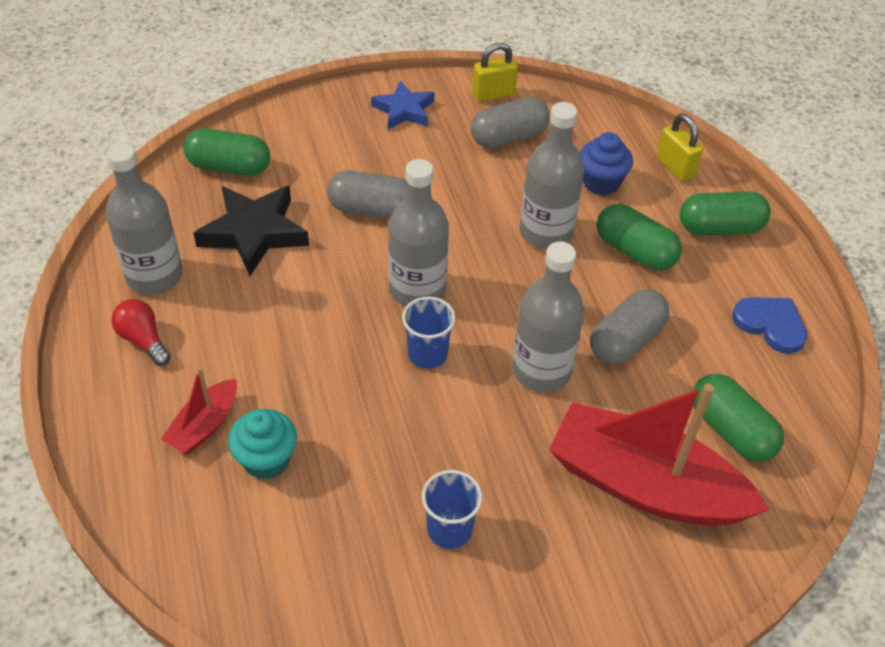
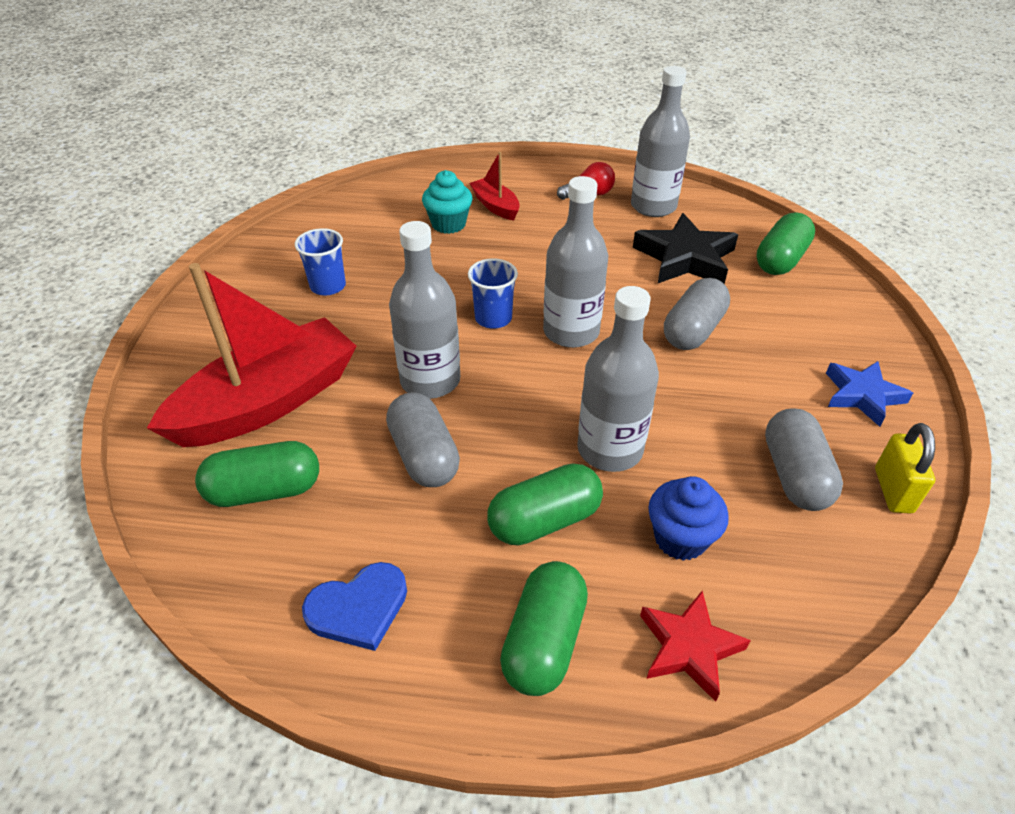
camera: 115 degrees right, 5 degrees down
yellow padlock [657,114,703,181] -> red star [640,591,751,702]

